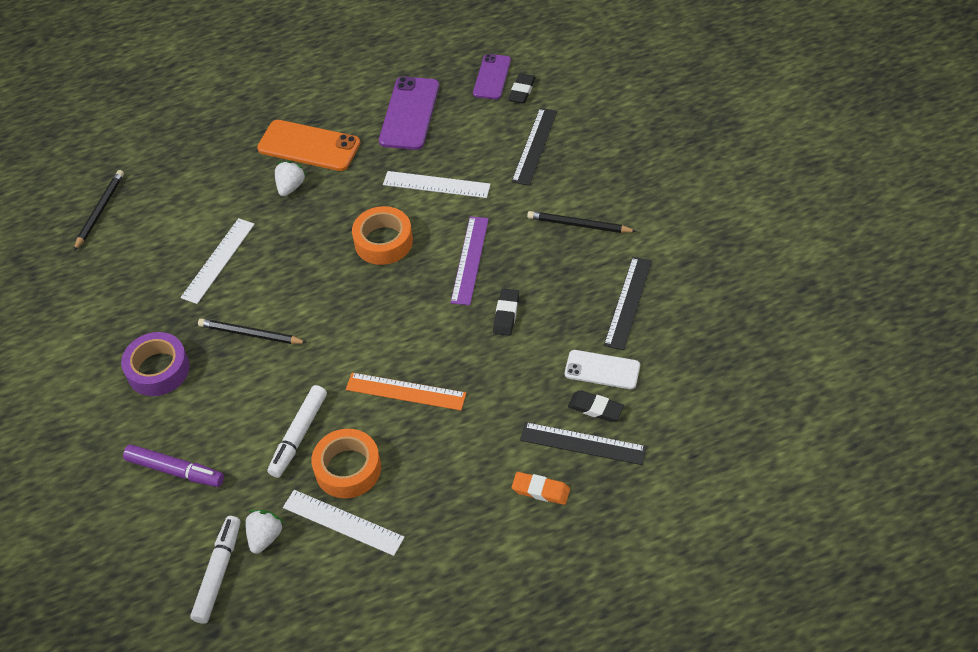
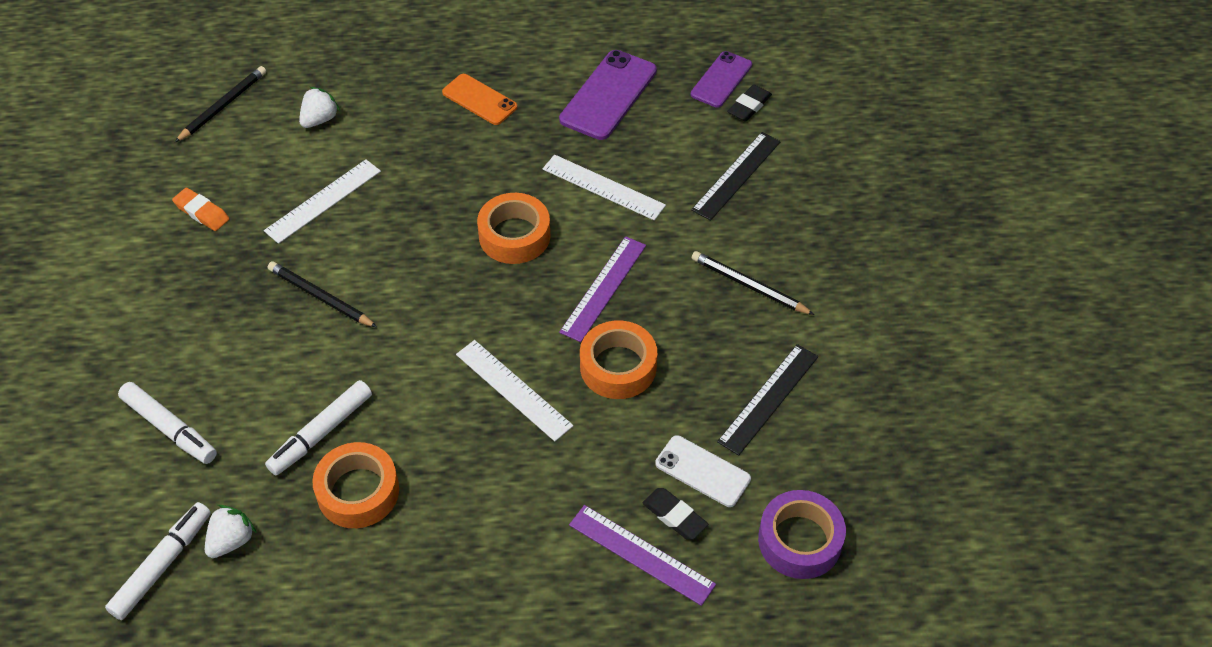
camera: 15 degrees right, 0 degrees up
purple tape [121,332,190,396] -> purple tape moved to [758,490,846,579]
purple marker [123,444,224,487] -> white marker [118,382,217,464]
orange phone [257,120,360,171] -> orange phone [442,74,518,125], size x0.64
white strawberry [275,161,306,196] -> white strawberry moved to [299,87,340,128]
white ruler [283,490,405,556] -> white ruler moved to [456,340,574,442]
orange ruler [346,373,466,411] -> none
black eraser [493,289,519,336] -> orange tape [580,320,657,399]
orange eraser [512,472,570,505] -> orange eraser moved to [172,188,229,231]
black ruler [520,422,647,465] -> purple ruler [569,505,716,606]

